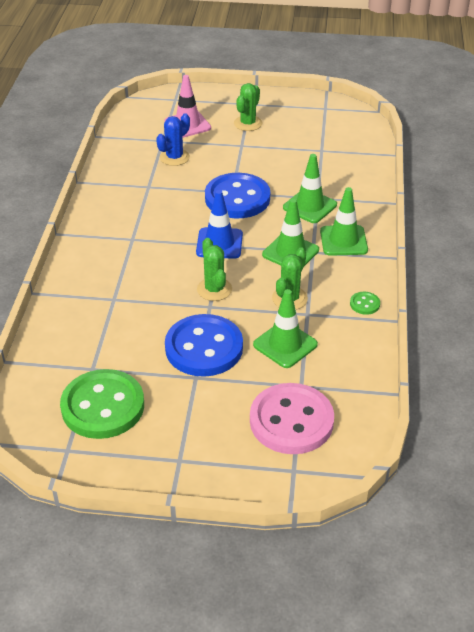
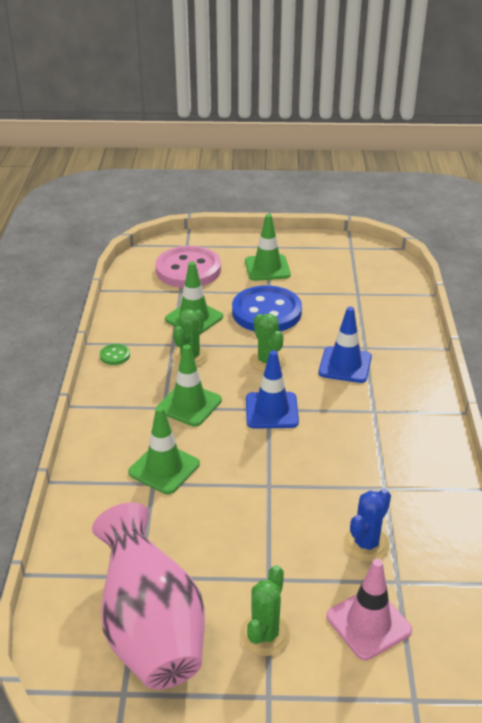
camera: 175 degrees right, 5 degrees down
green button [60,369,144,439] -> none
blue button [205,173,270,218] -> none
green traffic cone [320,187,368,256] -> green traffic cone moved to [245,214,291,281]
none -> pink vase [92,503,205,690]
none -> blue traffic cone [319,306,372,383]

